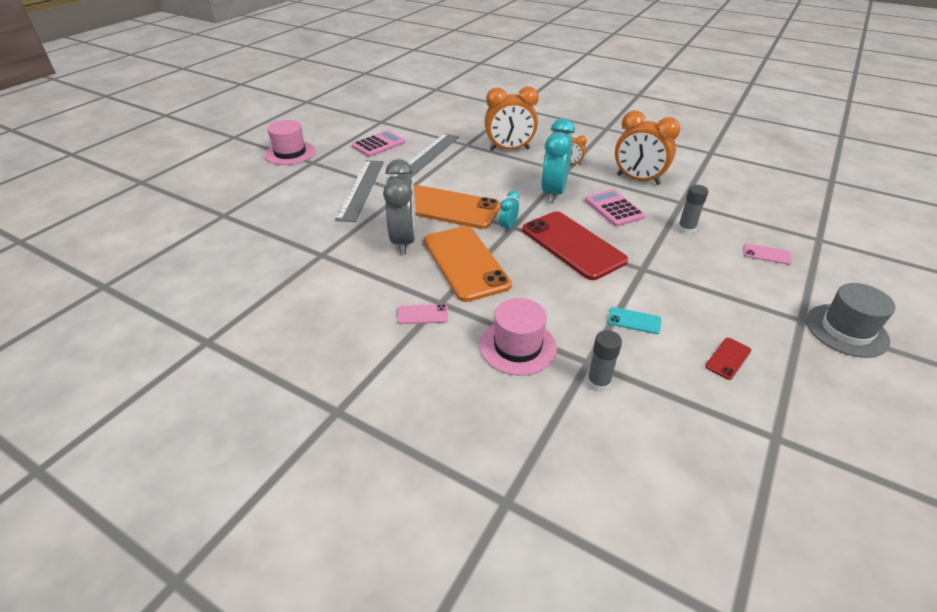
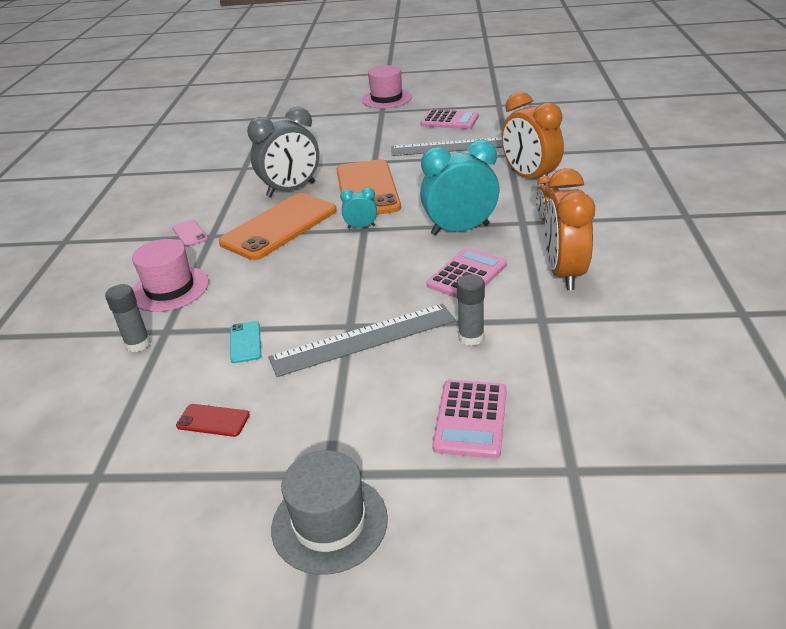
camera: 65 degrees right, 5 degrees down
grey ruler [335,160,384,222] -> grey ruler moved to [268,304,456,377]
red phone [522,211,628,280] -> none
pink phone [743,243,792,265] -> pink calculator [432,380,507,459]

